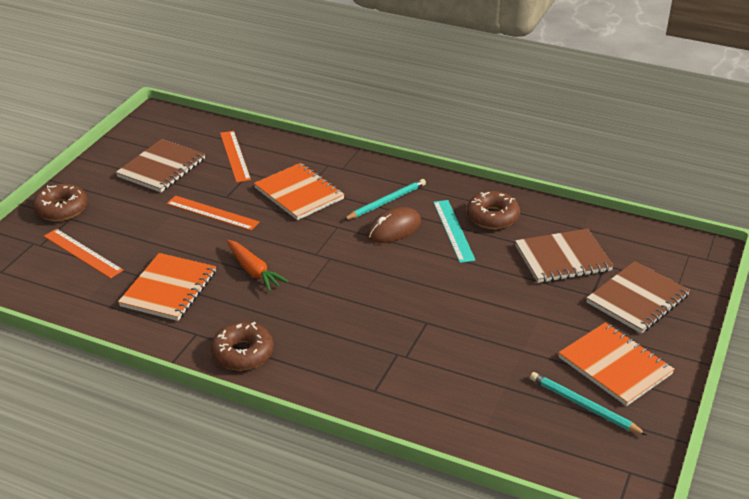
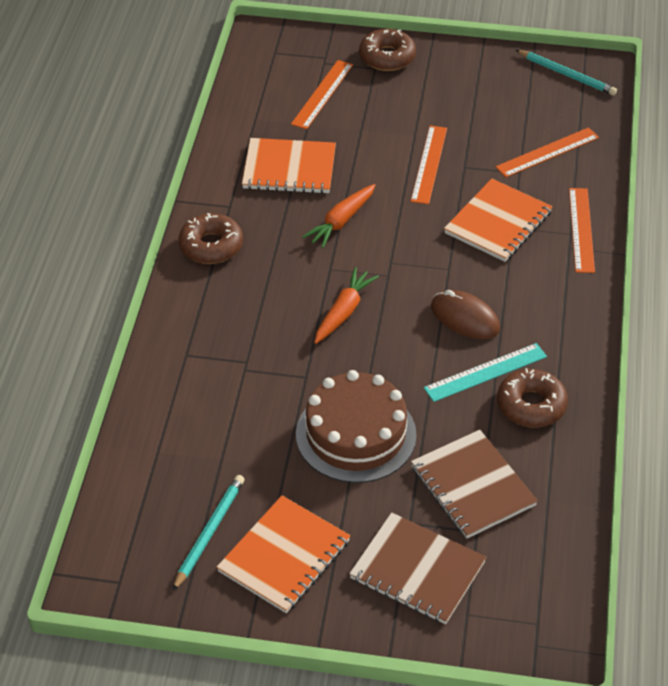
camera: 75 degrees right, 10 degrees up
brown notebook [116,139,205,192] -> none
turquoise pencil [344,179,426,220] -> turquoise pencil moved to [516,50,617,96]
none -> brown cake [296,370,417,483]
none -> orange carrot [314,267,379,344]
none -> orange ruler [569,188,595,273]

